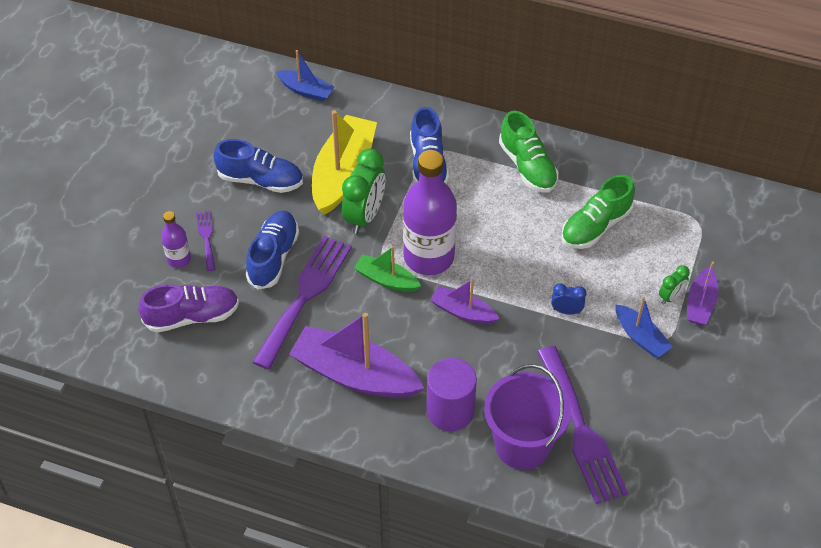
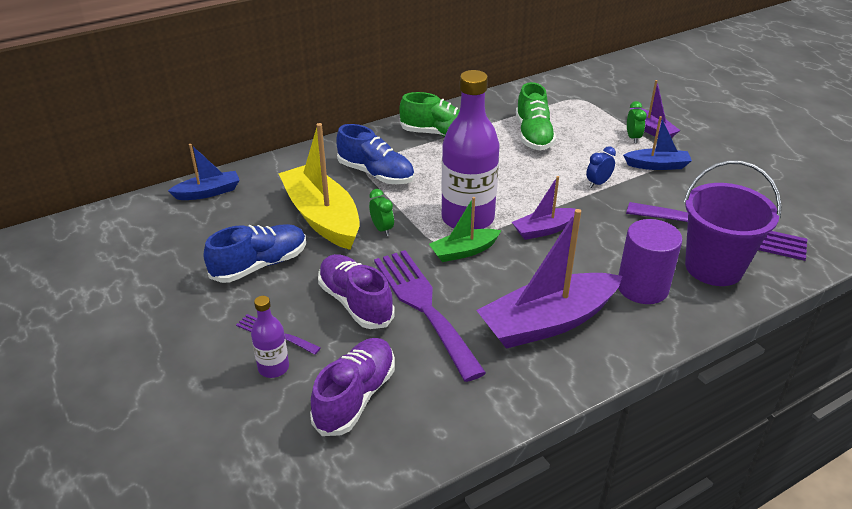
camera: 50 degrees left, 15 degrees down
blue shoe [246,211,299,290] -> purple shoe [318,254,395,329]
green clock [342,148,385,234] -> green clock [369,189,394,236], size x0.50

